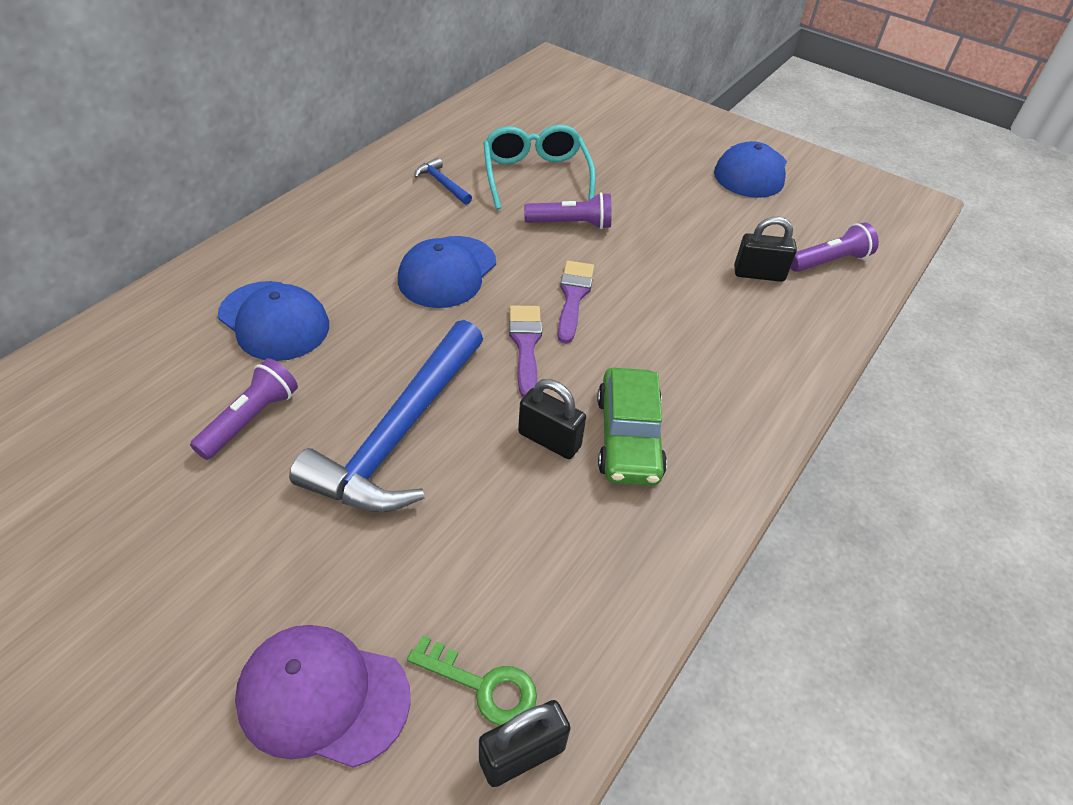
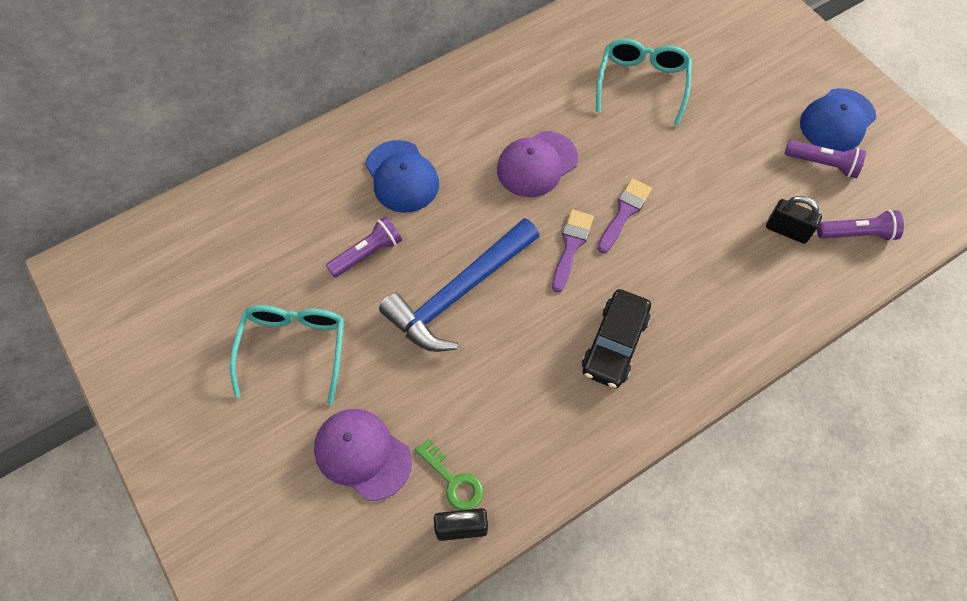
camera: 25 degrees right, 15 degrees up
blue cap [398,236,496,308] -> purple cap [497,131,578,197]
blue hammer [414,158,472,205] -> none
black padlock [518,379,586,459] -> none
purple flashlight [524,192,612,229] -> purple flashlight moved to [784,140,866,178]
green car [597,367,667,486] -> black car [582,289,651,388]
none -> turquoise glasses [230,305,344,404]

